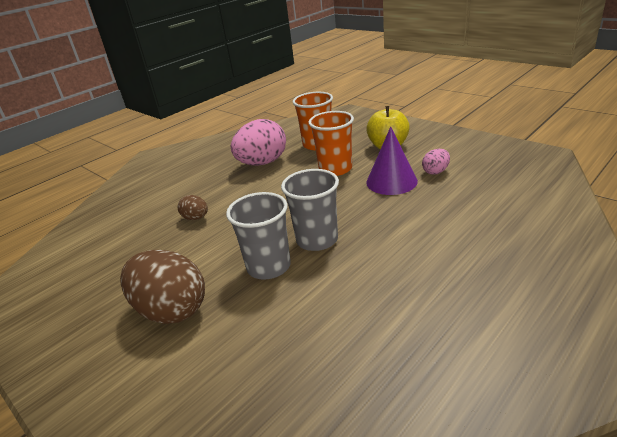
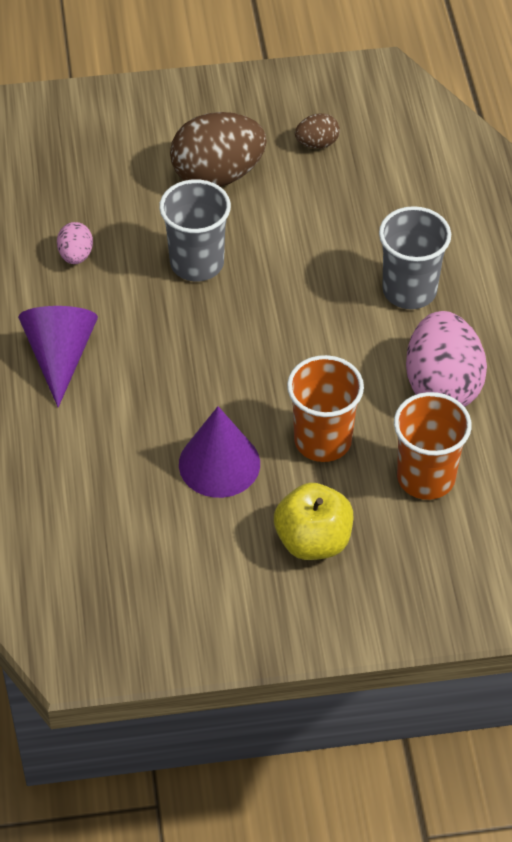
camera: 125 degrees right, 20 degrees up
brown egg [178,195,208,220] -> brown egg moved to [295,113,340,148]
grey cup [281,169,339,251] -> grey cup moved to [379,206,451,309]
pink egg [422,149,450,175] -> pink egg moved to [57,222,93,264]
none -> purple cone [18,306,98,407]

